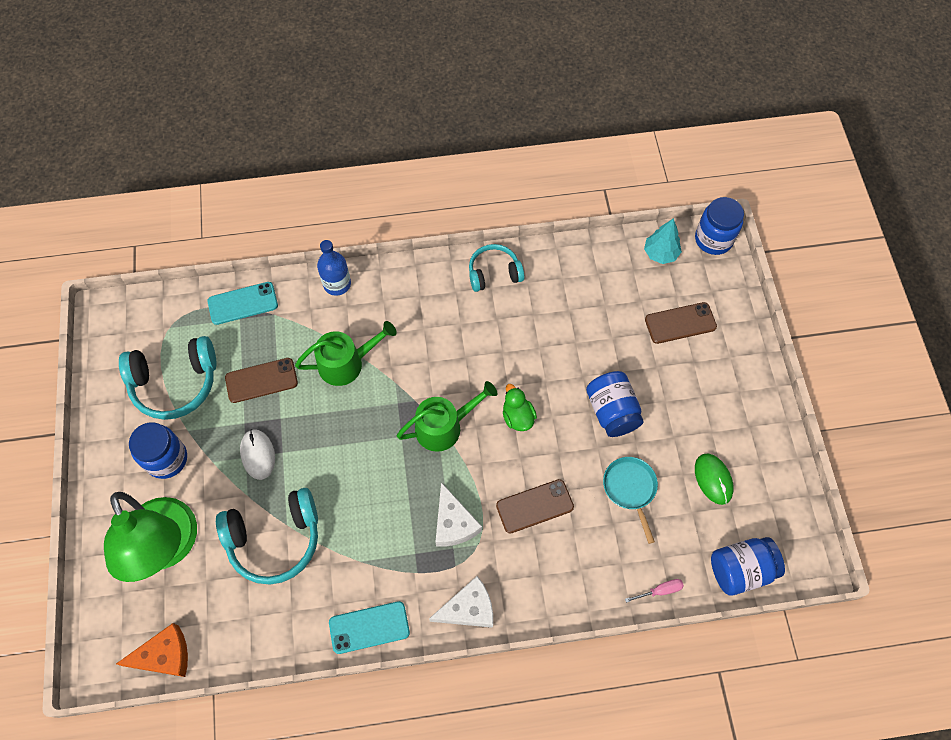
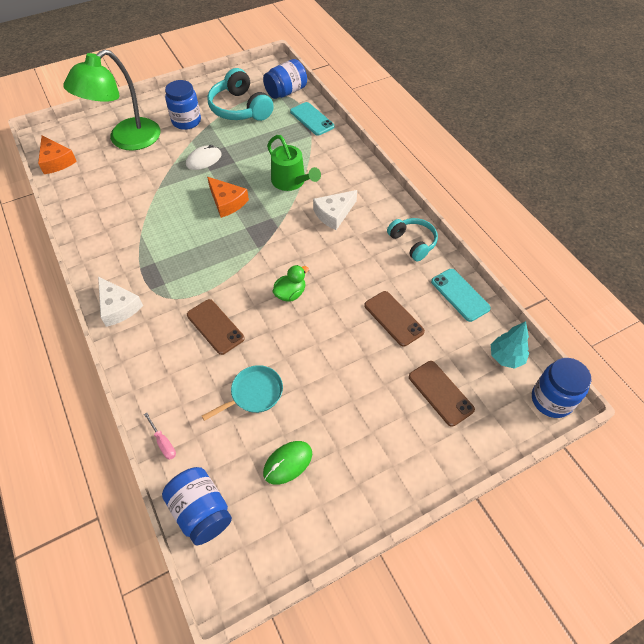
camera: 70 degrees right, 10 degrees down
turquoise headphones [216,488,318,584] -> none
brown phone [225,358,298,403] -> brown phone moved to [364,291,425,347]
blue bottle [317,240,351,296] -> none
turquoise phone [329,601,410,654] -> turquoise phone moved to [431,269,491,322]
green watering can [397,381,497,452] -> none
white cheese [436,482,482,547] -> white cheese moved to [313,190,357,230]
blue jar [586,371,644,437] -> blue jar moved to [263,59,307,99]
none -> orange cheese [207,177,249,218]

